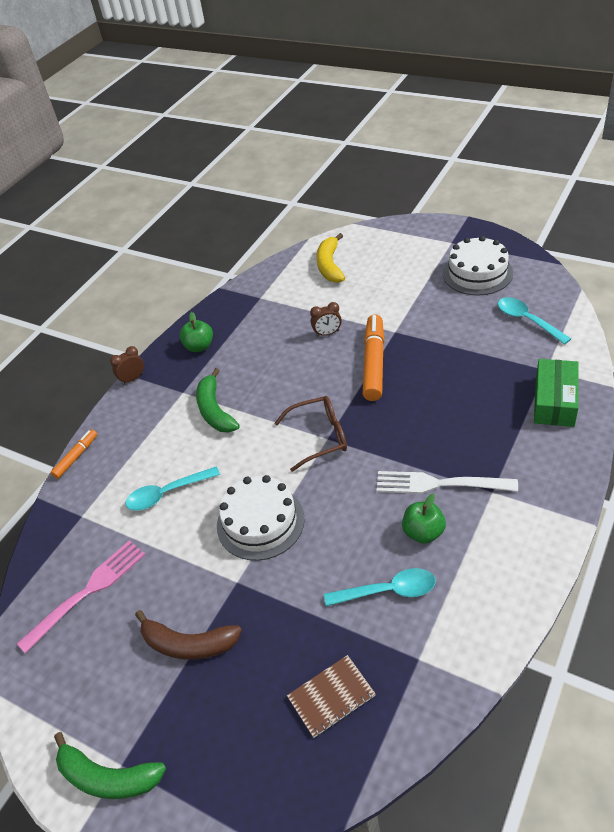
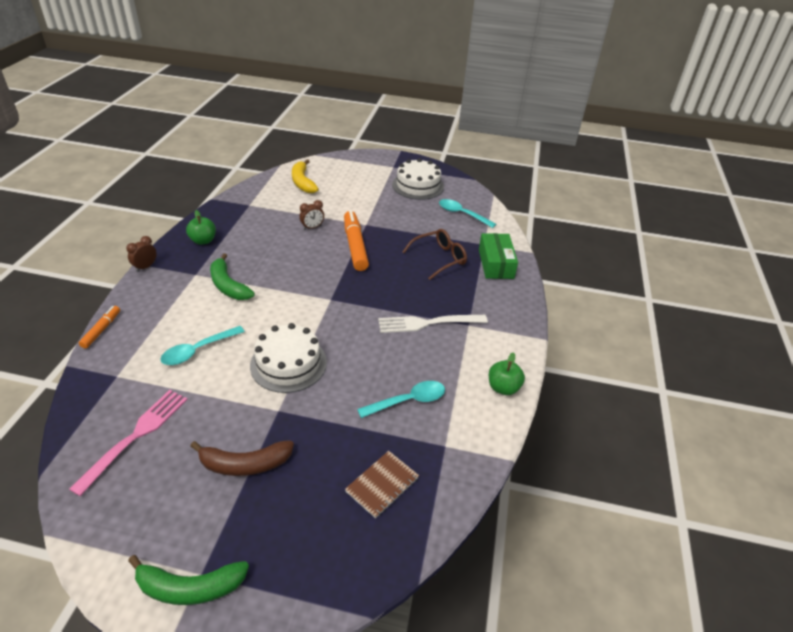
camera: 25 degrees left, 5 degrees down
brown glasses [274,396,347,472] -> brown glasses moved to [402,229,467,280]
green apple [402,494,446,544] -> green apple moved to [489,352,525,395]

